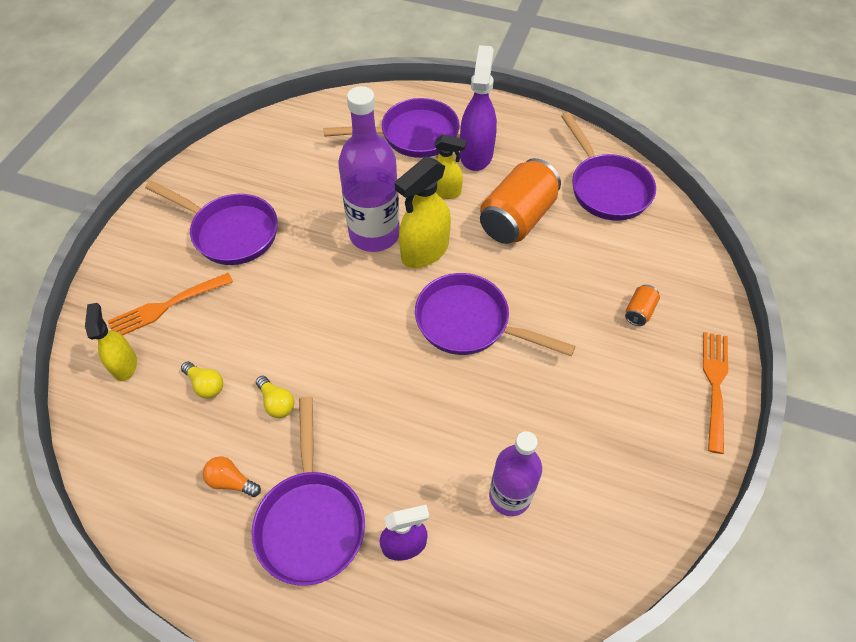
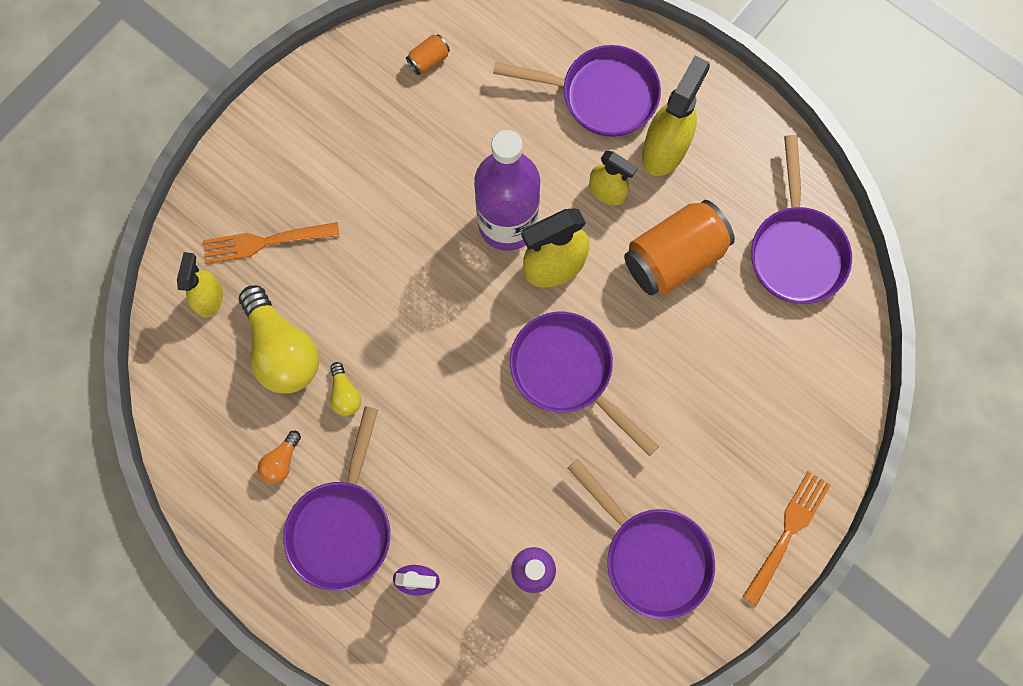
camera: 20 degrees right, 20 degrees up
purple pan [145,180,278,265] -> purple pan moved to [568,459,715,619]
yellow light bulb [181,362,223,399] -> yellow light bulb [239,285,319,394], size x2.16
orange light bulb [203,456,261,497] -> orange light bulb turned 105 degrees counterclockwise [258,431,301,484]
purple spray bottle [460,45,497,171] -> yellow spray bottle [642,56,710,176]
orange can [625,285,660,326] -> orange can moved to [406,34,450,75]

